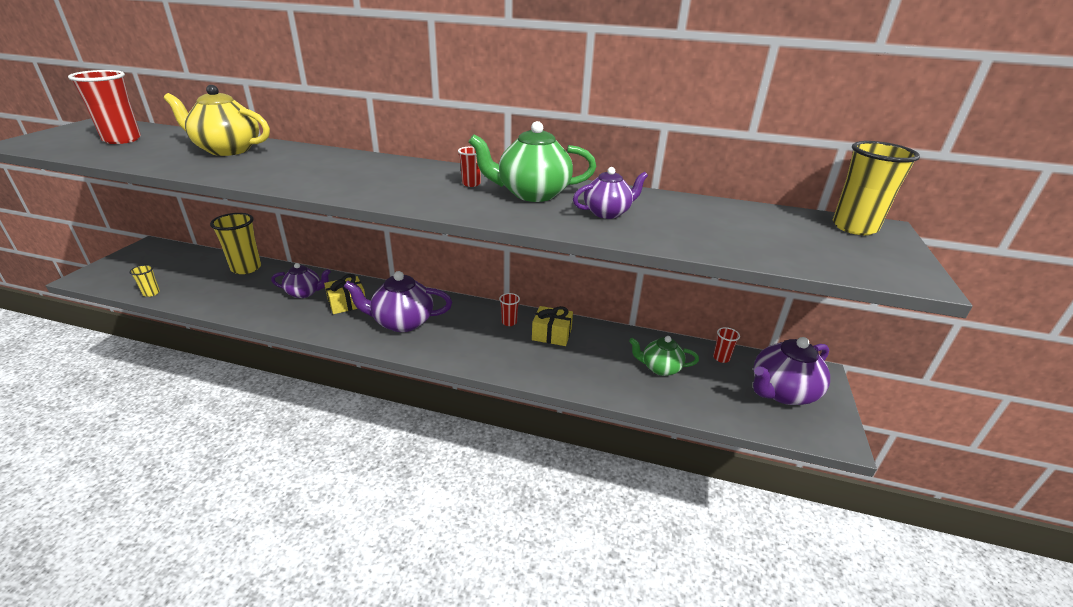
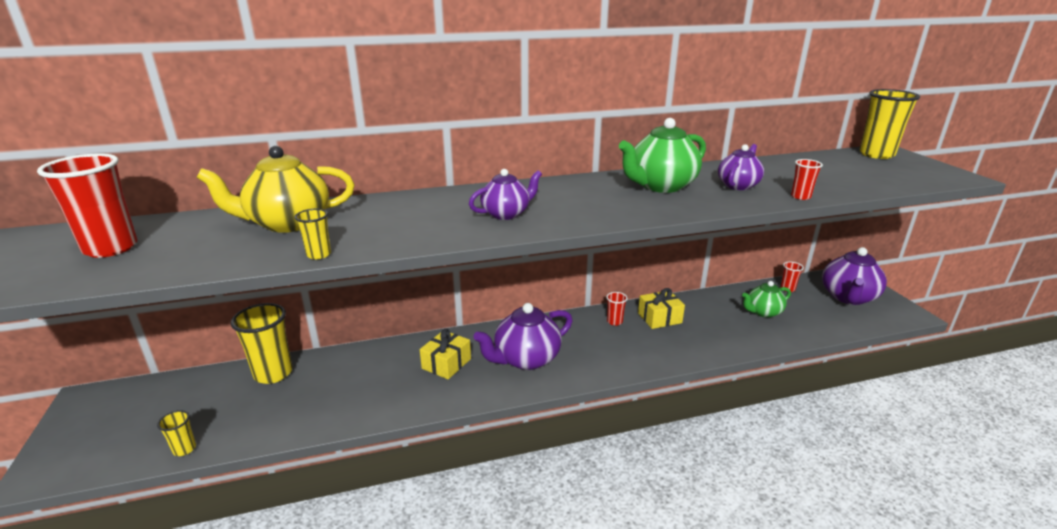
camera: 30 degrees left, 5 degrees down
purple teapot [271,263,331,298] -> purple teapot moved to [469,169,542,220]
red cup [458,147,481,187] -> red cup moved to [791,159,823,200]
none -> yellow cup [295,209,331,260]

